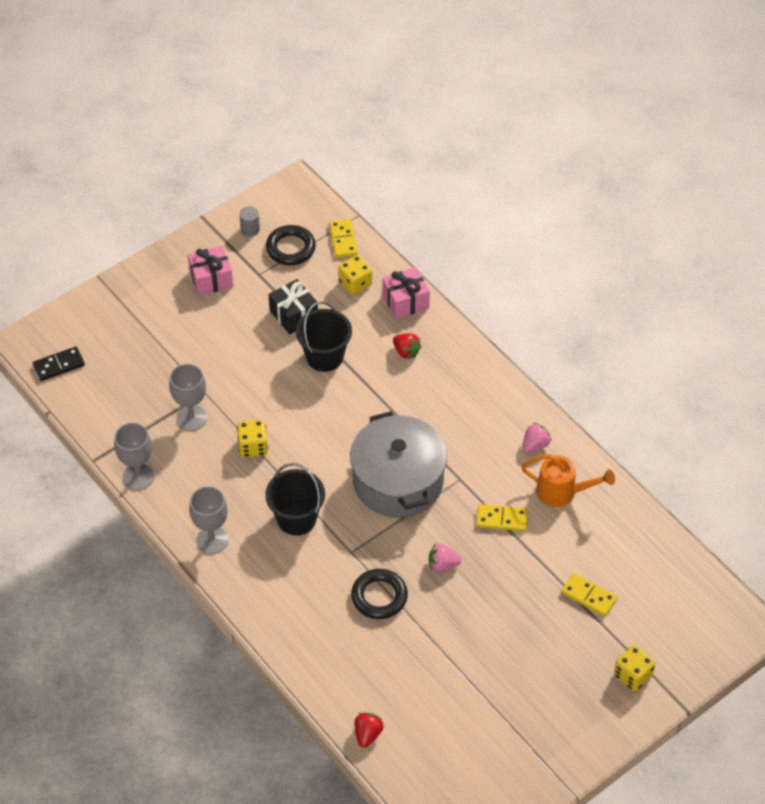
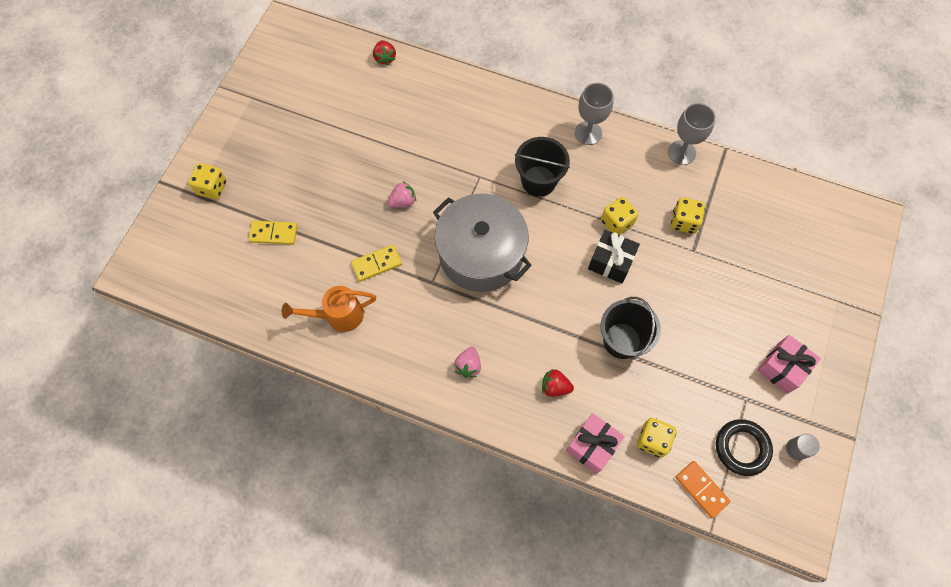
camera: 150 degrees right, 15 degrees up
black domino [33,347,85,381] -> none
grey goblet [169,364,207,431] -> yellow dice [671,197,705,234]
black gift [269,279,318,334] -> black gift moved to [588,230,640,283]
yellow domino [329,219,358,258] -> orange domino [676,461,731,518]
black ring [351,569,408,619] -> none
pink strawberry [522,423,551,453] -> pink strawberry moved to [454,347,481,378]

